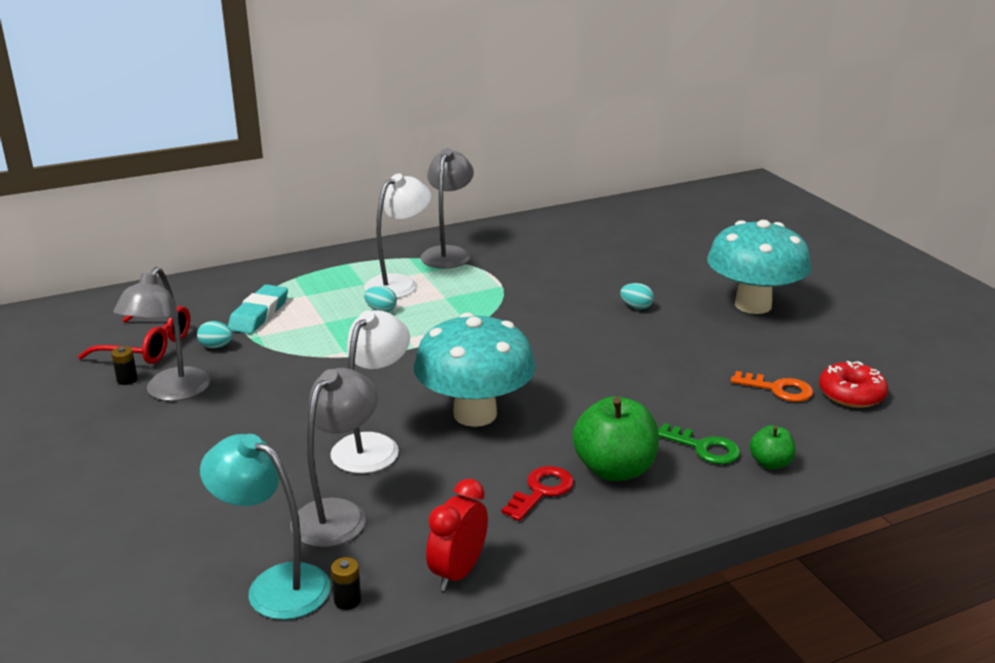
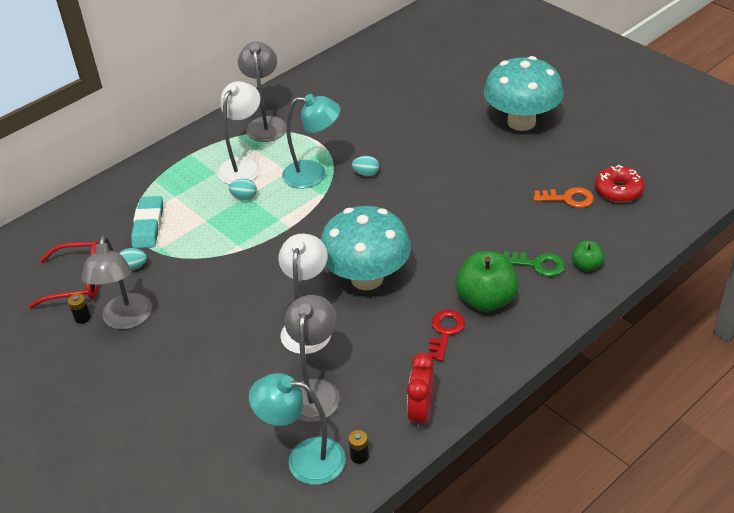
camera: 15 degrees left, 15 degrees up
turquoise egg [620,283,654,309] -> turquoise egg moved to [352,156,379,176]
none -> turquoise lamp [282,94,341,189]

